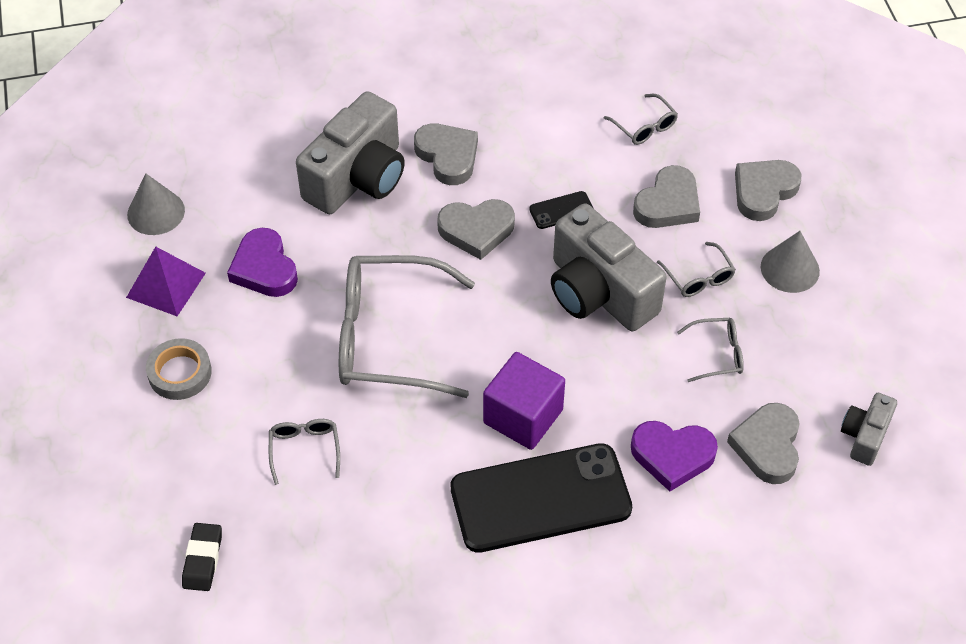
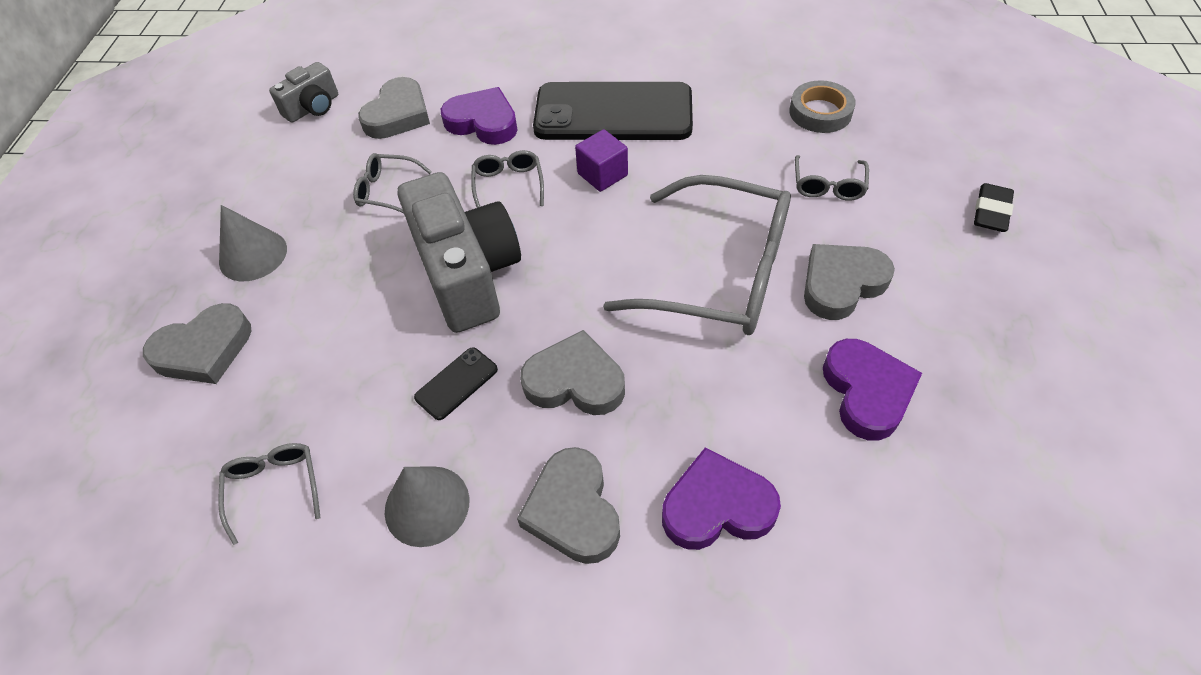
camera: 160 degrees left, 0 degrees up
purple pyramid [126,247,206,316] -> none
grey cone [127,173,185,235] -> grey cone moved to [385,466,469,547]
grey tape [146,338,212,400] -> grey tape moved to [789,80,856,133]
black eraser [182,523,222,591] -> black eraser moved to [974,183,1014,232]
grey camera [296,91,405,214] -> purple heart [662,448,781,550]
purple cube [483,352,565,450] -> purple cube [575,129,628,192], size x0.62
black phone [529,191,593,229] -> black phone turned 45 degrees counterclockwise [414,347,498,420]
grey heart [633,165,700,228] -> grey heart moved to [804,244,895,320]
grey glasses [657,242,736,297] -> grey glasses moved to [471,150,544,208]

